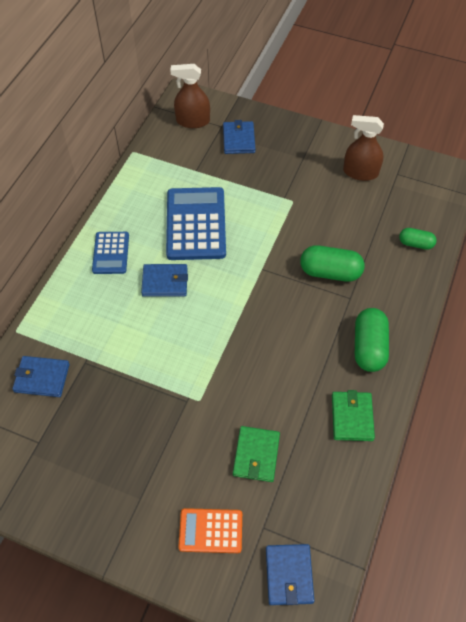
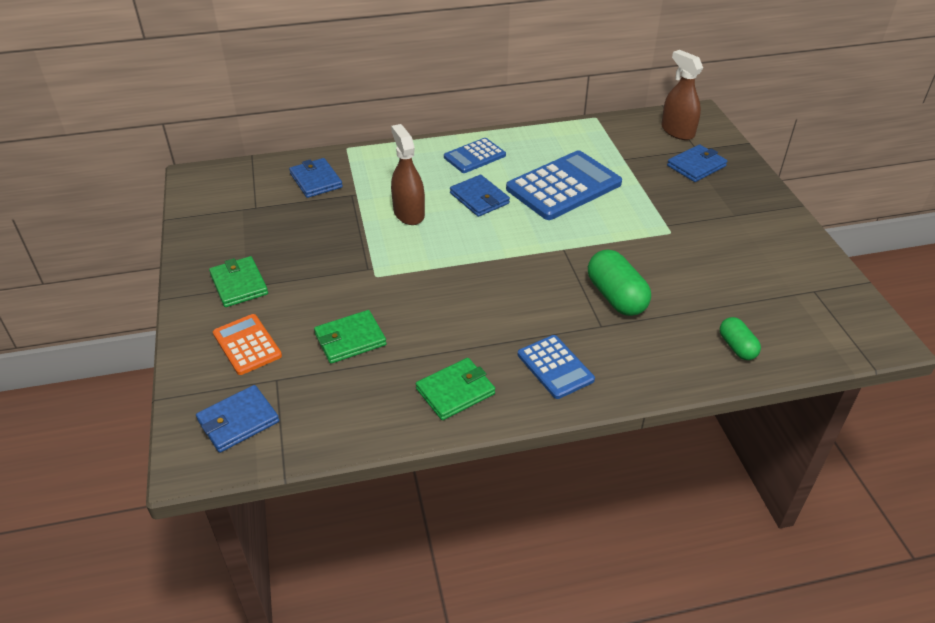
camera: 55 degrees right, 15 degrees down
brown spray bottle [343,115,384,181] -> brown spray bottle moved to [391,124,425,225]
green capsule [355,308,389,372] -> blue calculator [518,335,595,399]
none -> green wallet [209,256,268,307]

